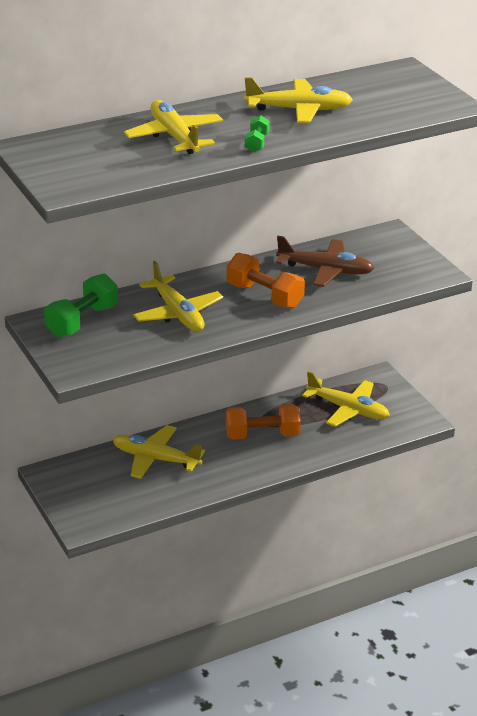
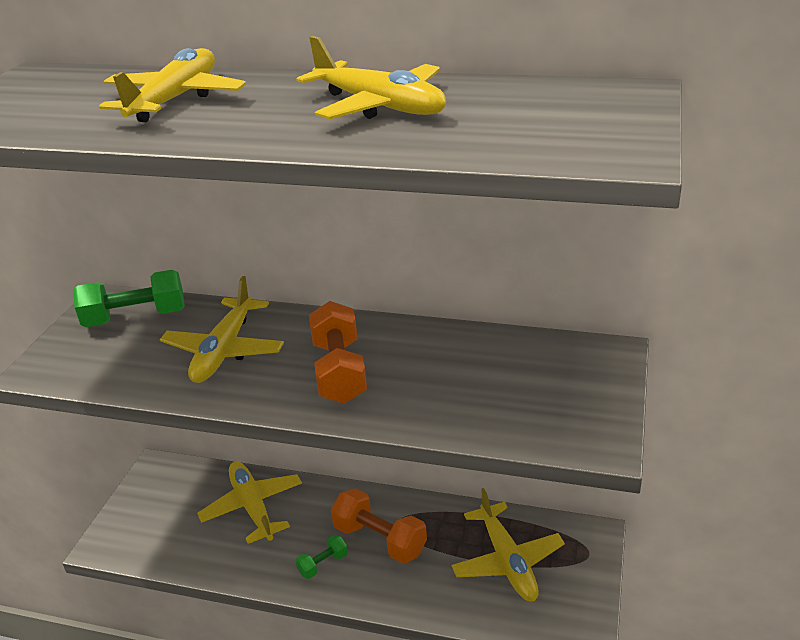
camera: 45 degrees right, 0 degrees up
green dumbbell [245,115,270,152] -> green dumbbell moved to [296,535,348,579]
brown plane [276,236,374,287] -> none

